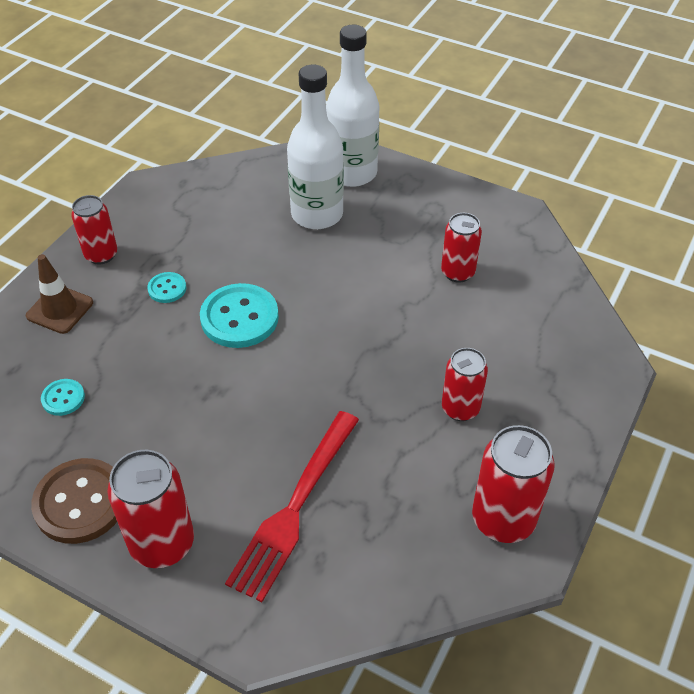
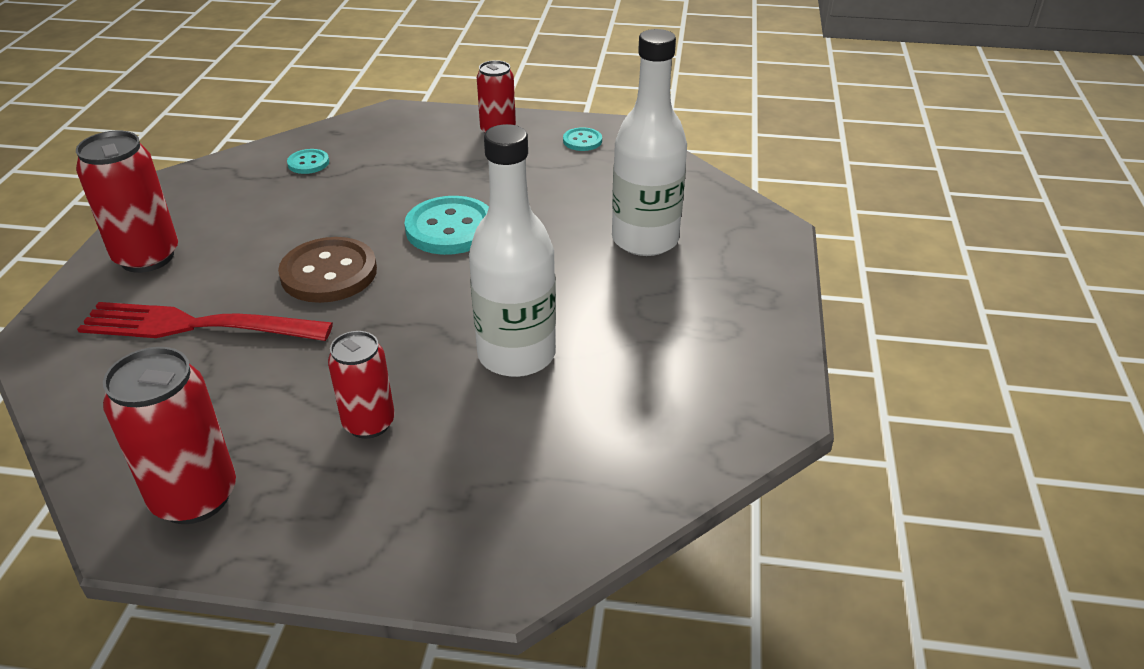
camera: 70 degrees right, 10 degrees down
brown traffic cone [26,254,93,334] -> none
brown button [31,458,117,544] -> brown button moved to [278,237,377,303]
turquoise button [147,272,186,303] -> turquoise button moved to [563,127,602,151]
white bottle [326,25,379,187] -> white bottle moved to [469,124,556,377]
red can [441,213,482,283] -> none

